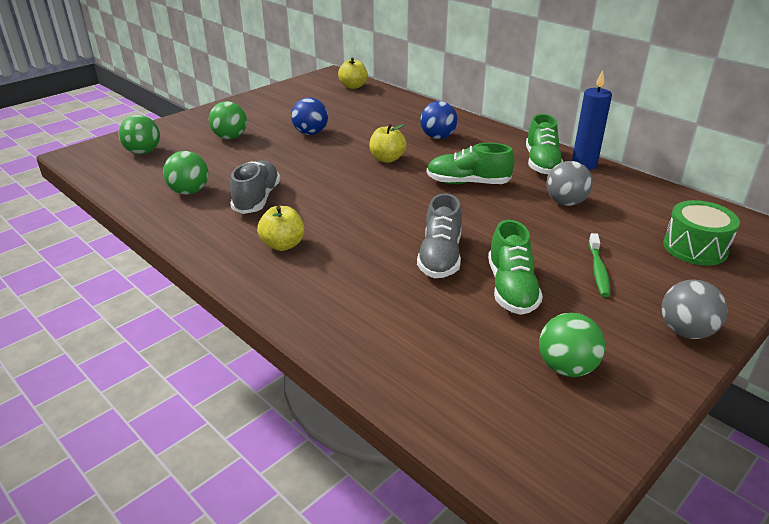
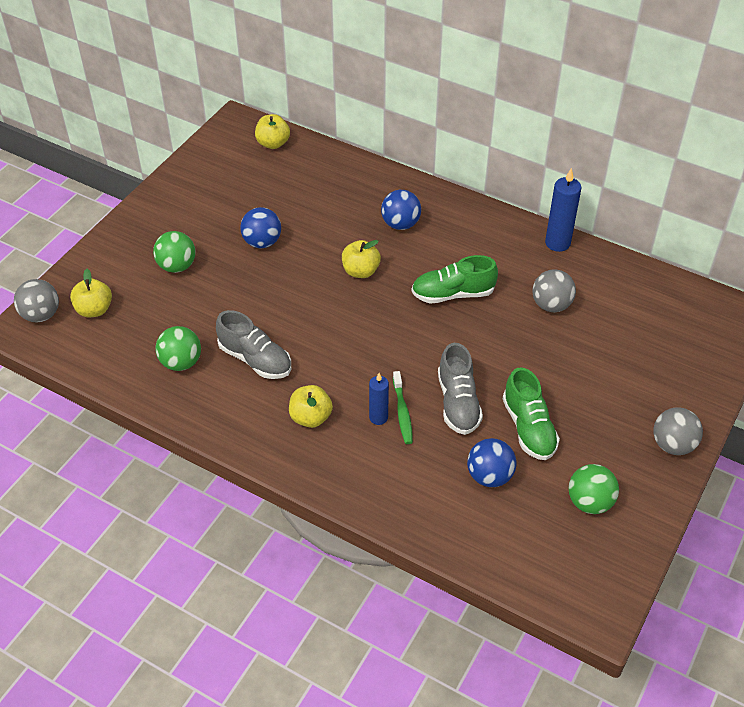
camera: 15 degrees left, 15 degrees up
green ball [119,115,160,154] -> yellow apple [70,269,112,317]
grey shoe [230,160,280,214] -> grey shoe turned 135 degrees clockwise [216,310,291,379]
green shoe [526,114,563,174] -> none
green toothbrush [589,233,610,297] -> green toothbrush moved to [393,371,413,444]
green drum [663,200,740,266] -> none
none -> grey ball [14,279,59,322]
none -> blue candle [369,373,389,425]
none -> blue ball [467,438,517,487]

